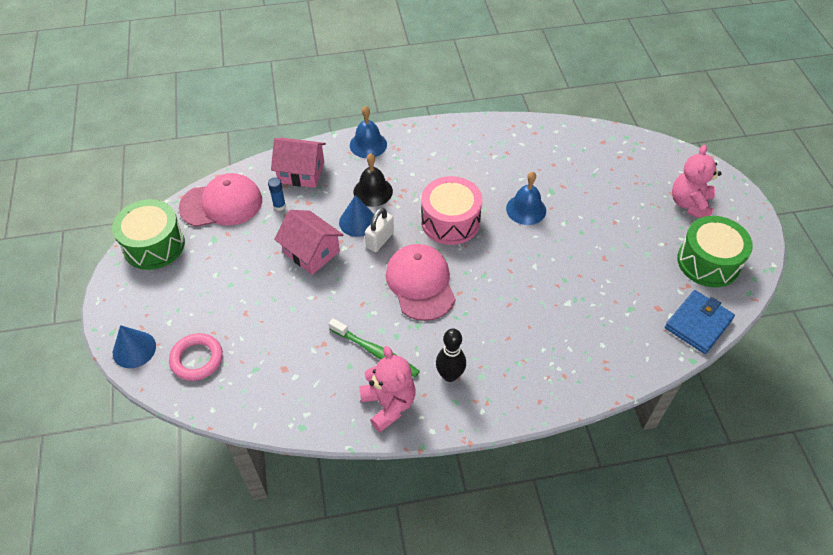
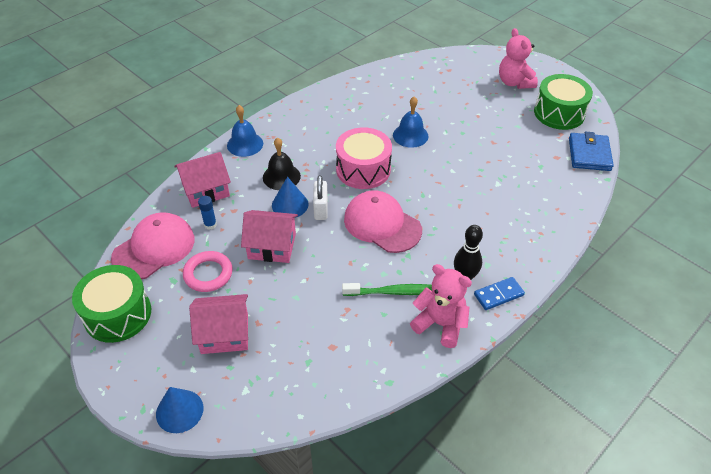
camera: 35 degrees left, 5 degrees down
pink ring [169,333,223,381] -> pink ring moved to [183,251,233,292]
none -> pink house [189,294,248,354]
none -> blue domino [474,277,525,310]

